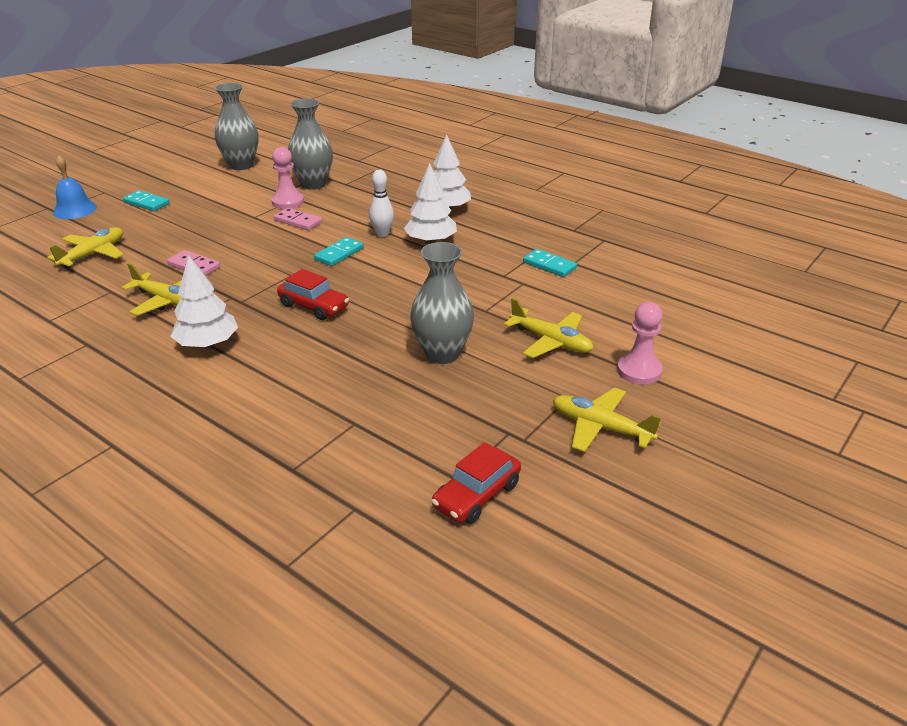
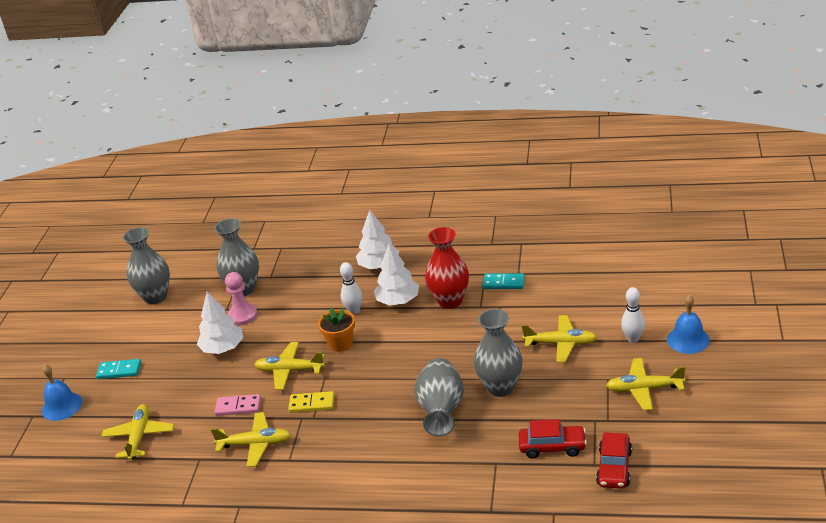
camera: 25 degrees left, 0 degrees up
white tree [170,255,238,348] -> white tree moved to [197,292,244,354]
pink domino [274,208,322,230] -> none
red car [277,269,349,320] -> red car moved to [519,419,587,459]
turquoise domino [314,237,364,266] -> orange flower pot [318,307,355,352]
pink pawn [617,302,663,385] -> white bowling pin [621,287,645,343]
none -> yellow plane [254,342,325,390]
none -> yellow domino [288,391,335,413]
none -> grey vase [415,358,464,436]
none -> red vase [425,227,469,309]
none -> blue bell [667,295,710,354]

